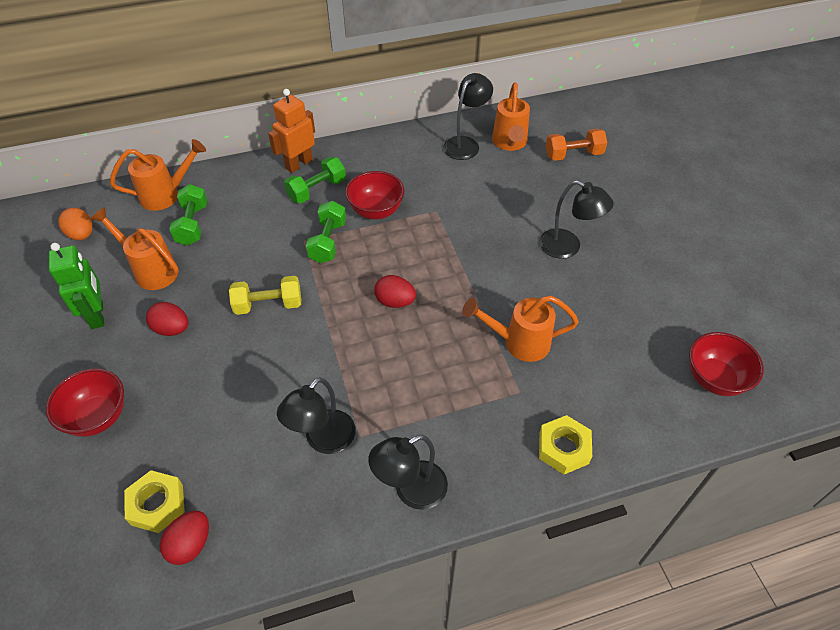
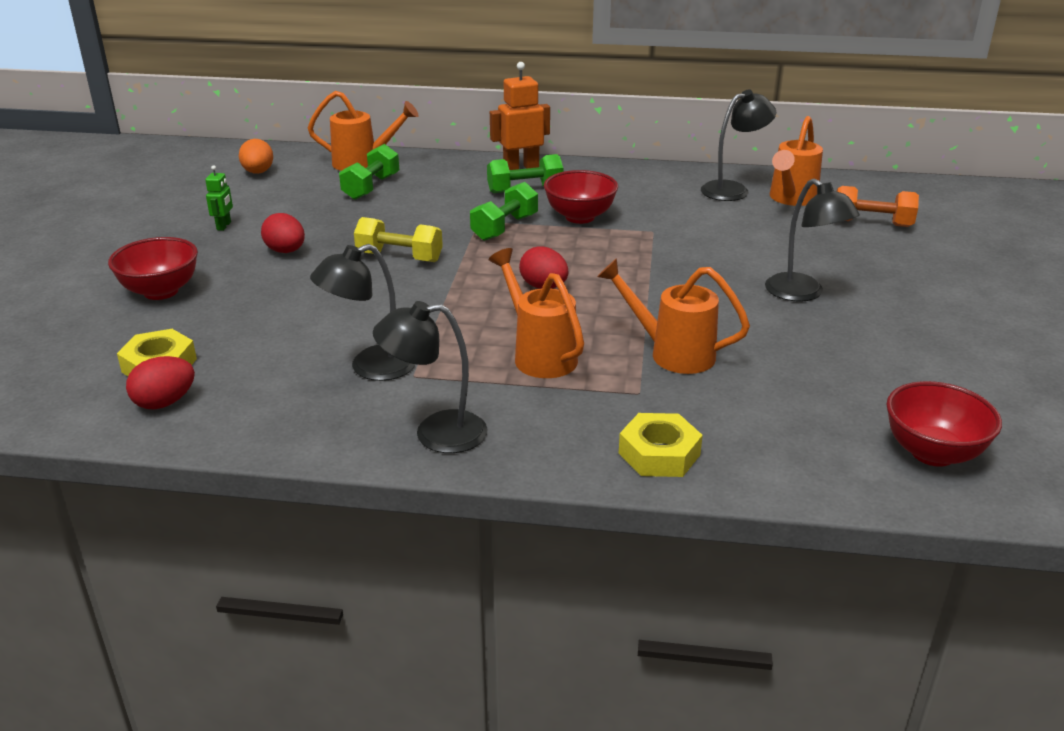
camera: 25 degrees right, 20 degrees down
green robot [49,243,104,329] -> green robot [205,165,233,231], size x0.54
orange watering can [91,207,179,290] -> orange watering can moved to [489,248,584,378]

